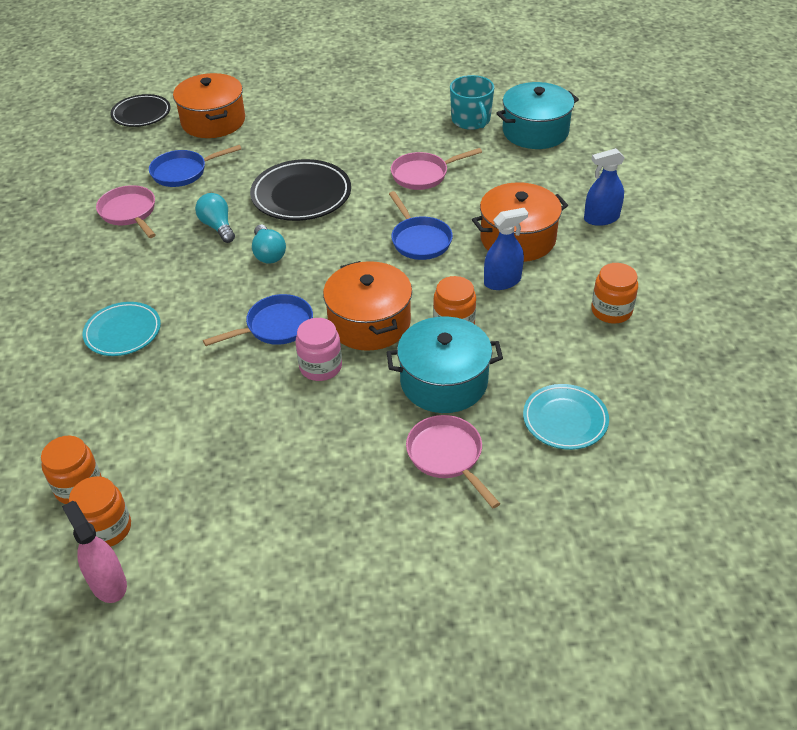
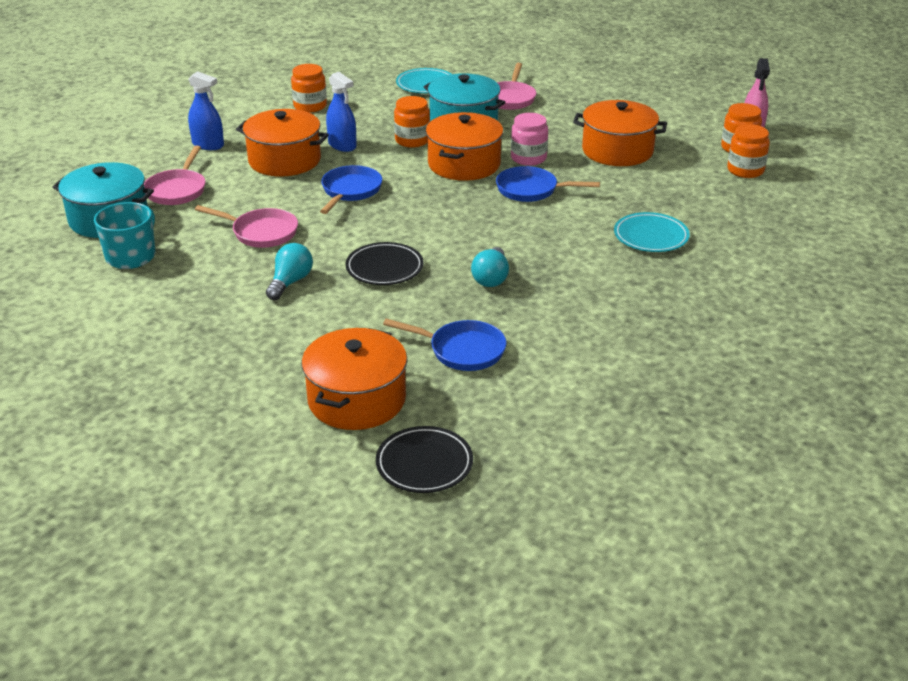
camera: 140 degrees left, 10 degrees down
pink pan [96,185,156,238] -> pink pan moved to [144,146,205,205]
black plate [250,159,351,221] -> black plate [345,242,424,285], size x0.66
turquoise light bulb [252,225,286,264] -> turquoise light bulb moved to [266,243,313,300]
blue spray bottle [484,208,528,290] -> blue spray bottle turned 150 degrees counterclockwise [326,72,357,152]
none -> orange pot [573,100,667,166]

